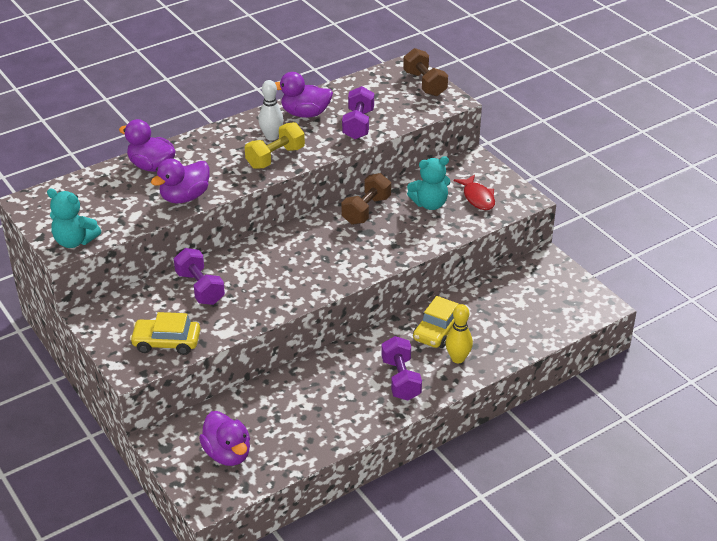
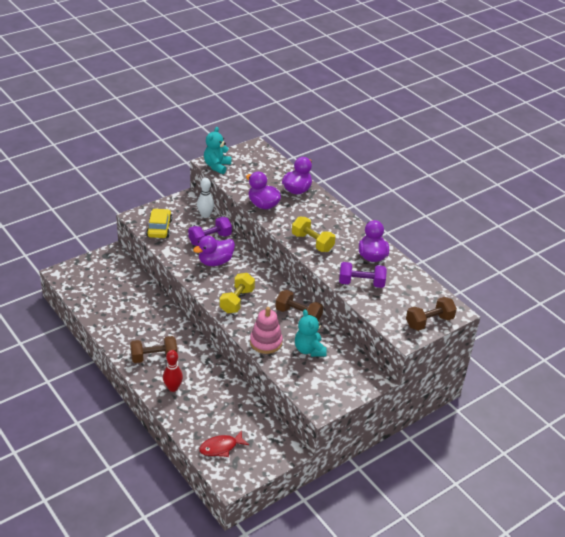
camera: 85 degrees right, 0 degrees up
purple duck [199,411,250,466] -> purple duck moved to [193,236,235,266]
white bowling pin [258,80,284,141] -> white bowling pin moved to [197,178,214,218]
purple dumbbell [381,336,422,400] -> brown dumbbell [130,336,177,363]
yellow car [413,296,459,348] -> none
yellow bowling pin [446,304,473,363] -> red bowling pin [163,350,183,392]
red fish [454,174,495,210] -> red fish moved to [199,430,249,457]
none -> yellow dumbbell [220,273,255,313]
none -> pink stacking toy [250,307,283,354]

